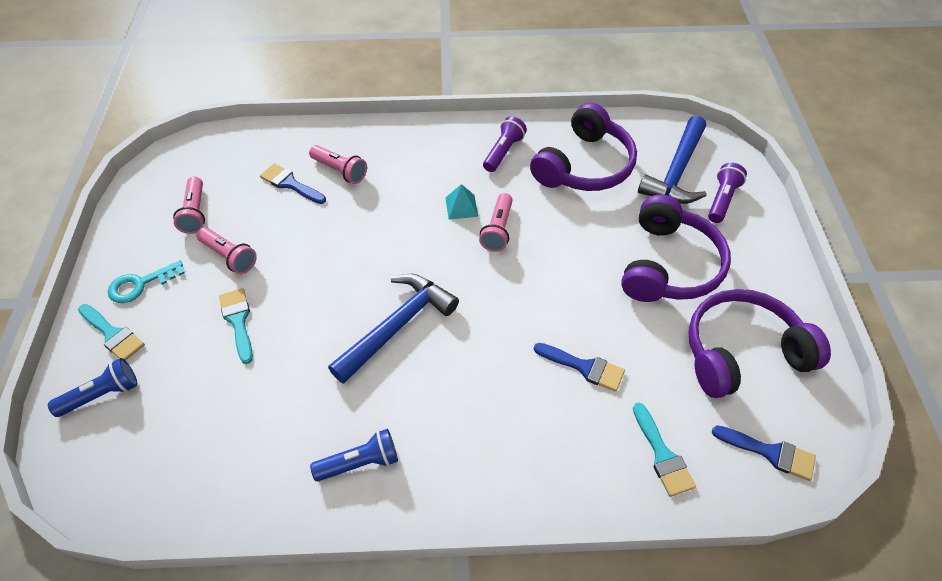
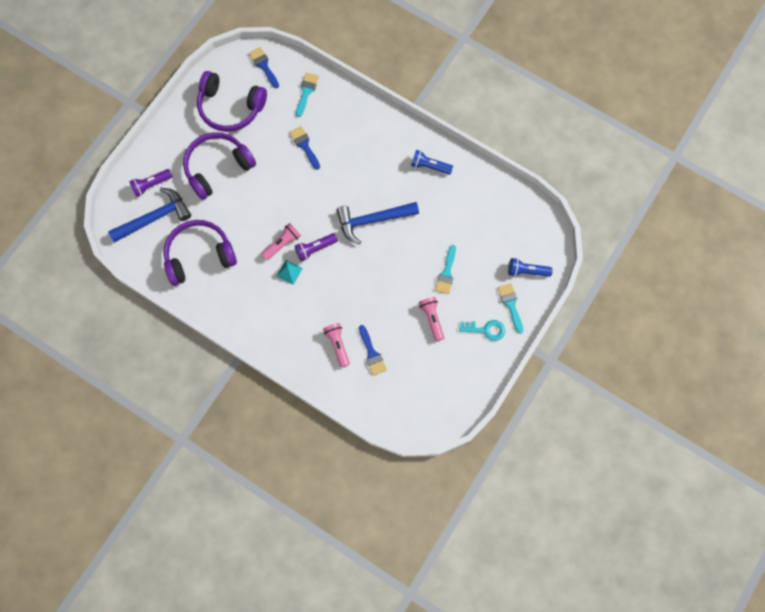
camera: 145 degrees left, 20 degrees up
pink flashlight [173,177,205,234] -> none
purple flashlight [483,116,527,172] -> purple flashlight moved to [295,233,338,261]

